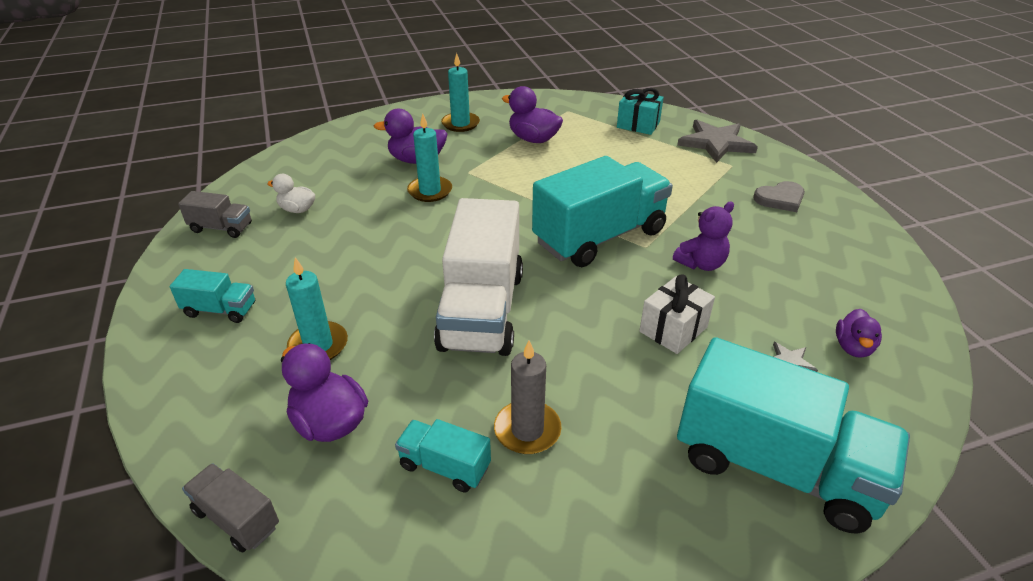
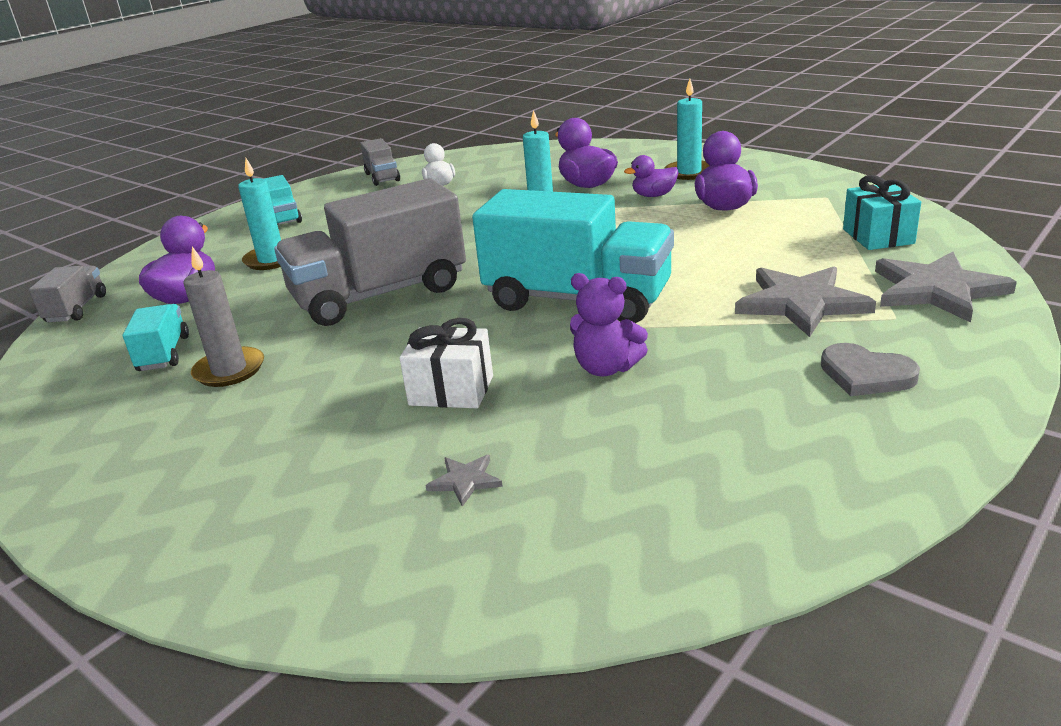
camera: 60 degrees right, 10 degrees down
white truck [434,198,523,356] -> grey truck [274,178,466,326]
turquoise truck [677,337,910,534] -> none
purple duck [836,309,882,358] -> purple duck moved to [624,155,679,197]
none -> grey star [735,266,876,337]

